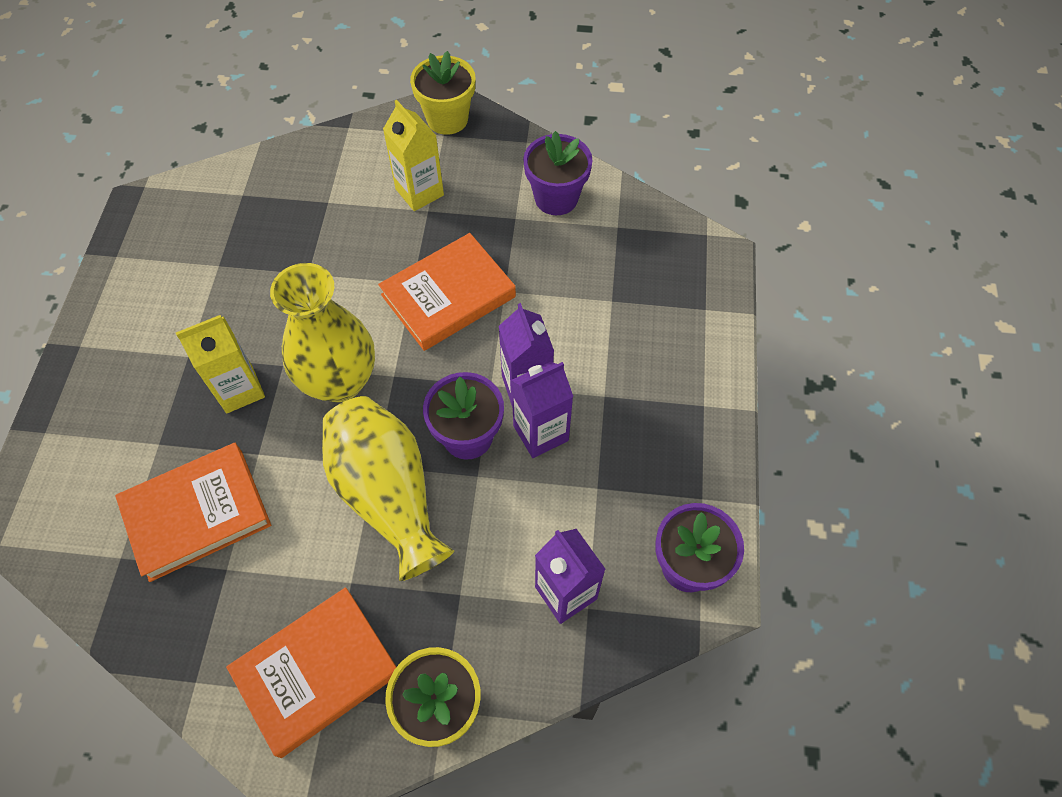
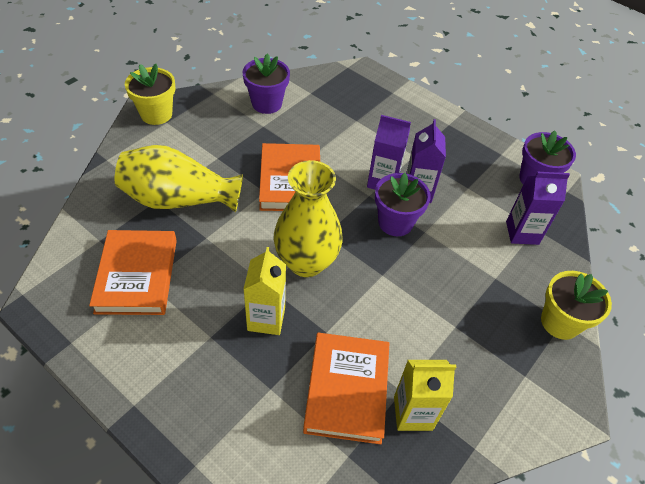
camera: 60 degrees left, 10 degrees down
orange book [226,587,396,758] -> orange book moved to [89,230,177,315]
yellow vase [322,396,454,581] -> yellow vase moved to [115,145,243,212]
yellow carton [383,100,444,211] -> yellow carton moved to [394,360,456,431]

